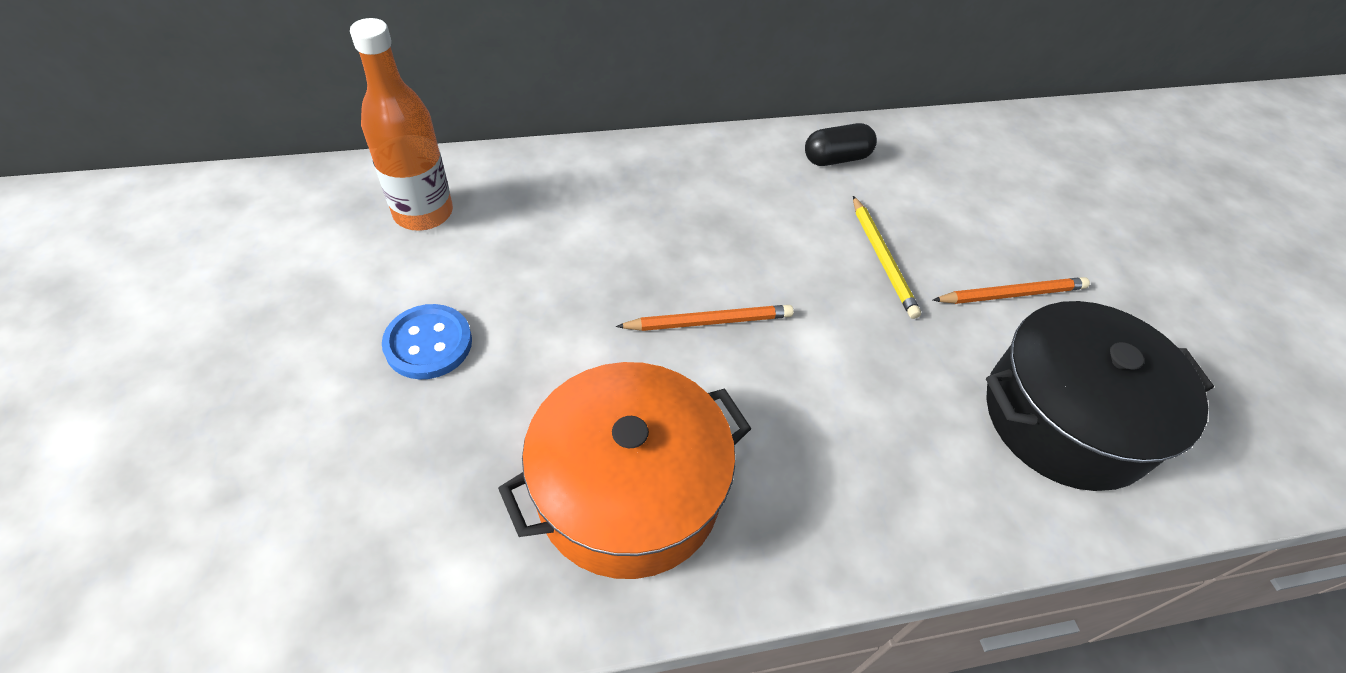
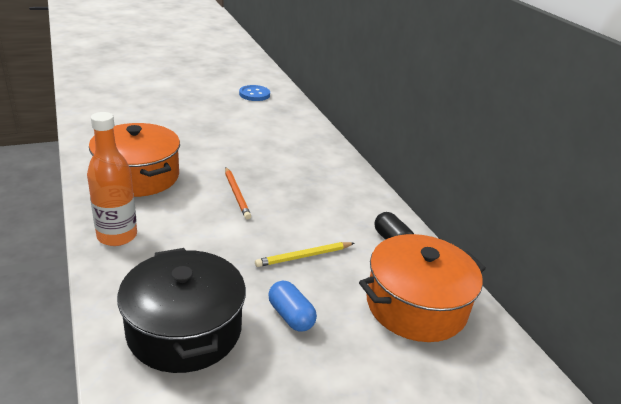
camera: 80 degrees right, 20 degrees down
orange bottle [350,18,453,231] -> orange bottle moved to [87,112,137,246]
blue button [382,304,472,380] -> blue button moved to [239,85,270,101]
orange pencil [933,277,1090,304] -> blue capsule [268,281,317,332]
none -> orange pot [359,234,486,342]

